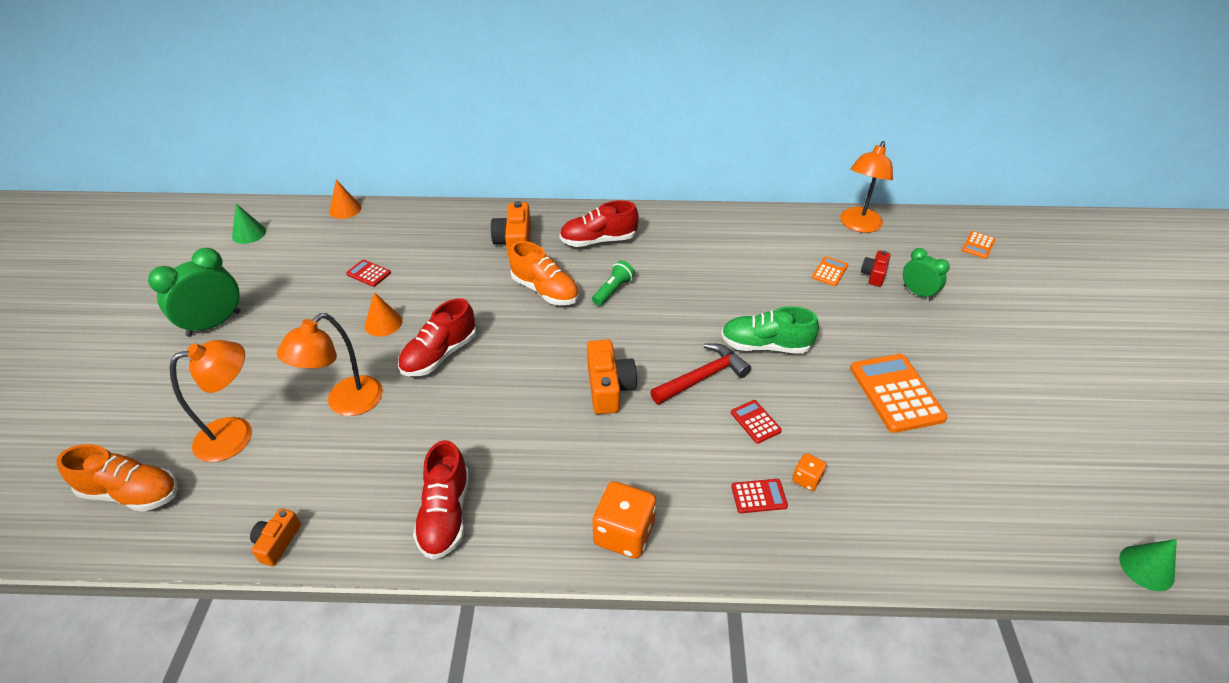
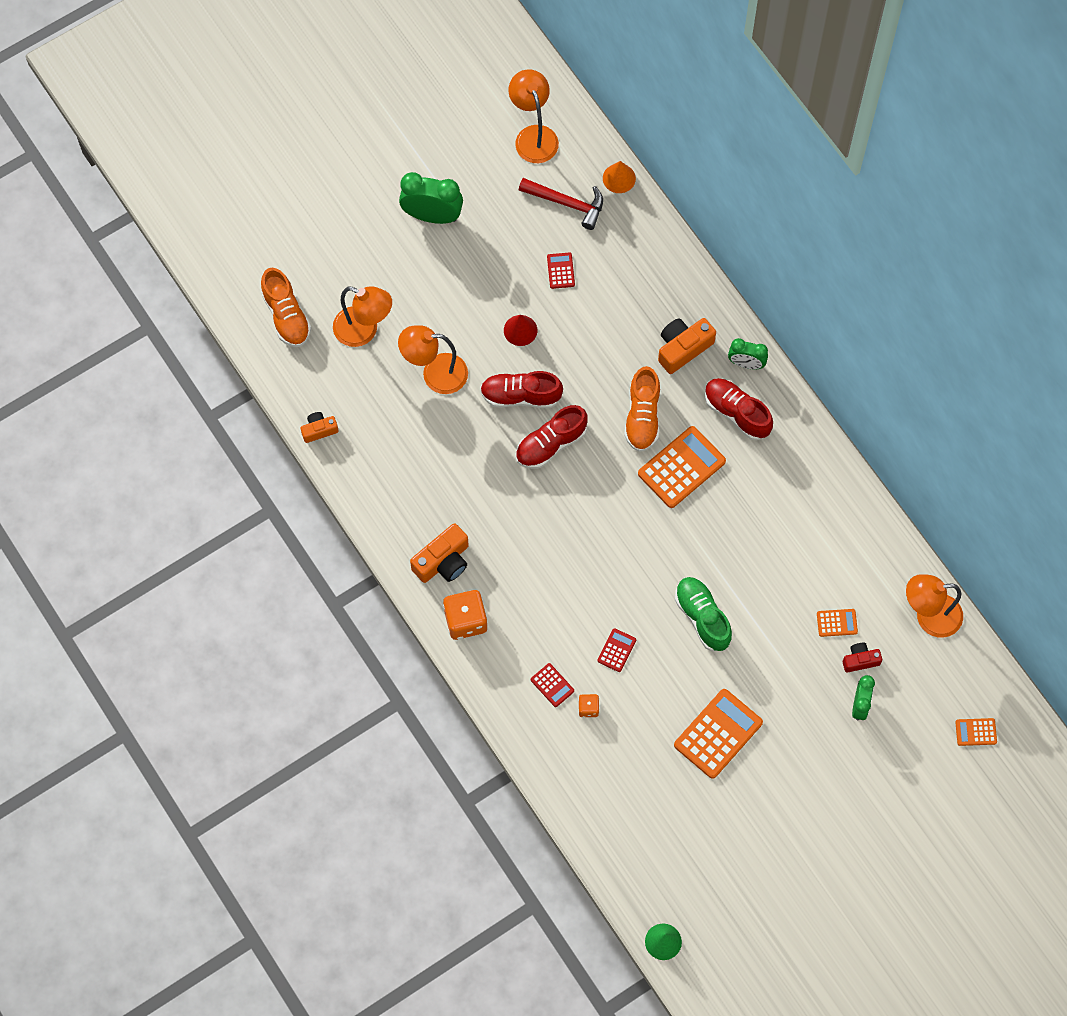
camera: 55 degrees right, 25 degrees up
green cone [232,204,266,244] -> orange lamp [509,69,559,163]
orange cone [365,292,402,336] -> red cone [504,315,537,346]
red shoe [413,440,469,560] -> red shoe moved to [515,405,588,469]
orange camera [587,339,637,414] -> orange camera moved to [410,523,469,583]
green flashlight [592,260,635,306] -> orange calculator [638,426,726,508]
red hammer [650,343,751,405] -> red hammer moved to [519,178,603,230]
none -> green clock [728,338,768,369]

